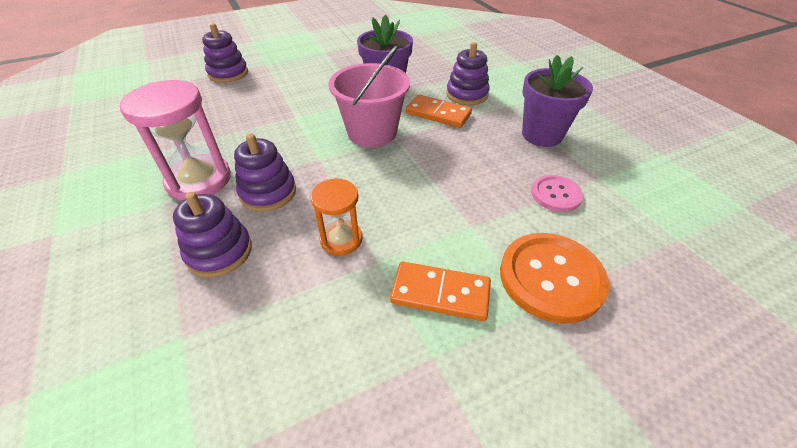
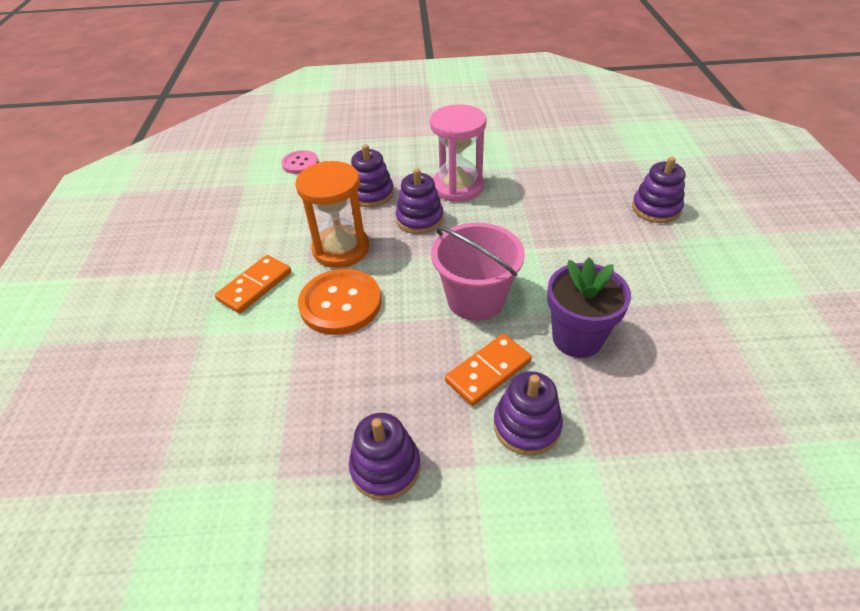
camera: 115 degrees right, 0 degrees up
orange hourglass [310,178,363,255] -> orange hourglass [295,161,369,268], size x1.69
orange button [500,233,609,324] -> orange button moved to [298,269,381,335]
purple flower pot [522,55,593,147] -> purple stacking toy [349,413,420,500]
pink button [531,175,583,212] -> pink button moved to [281,150,319,174]

